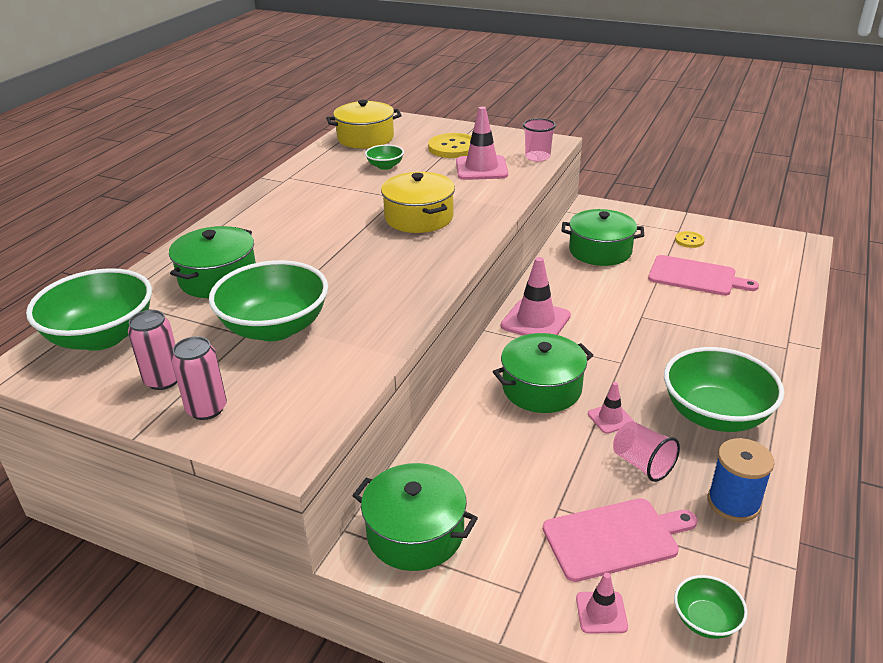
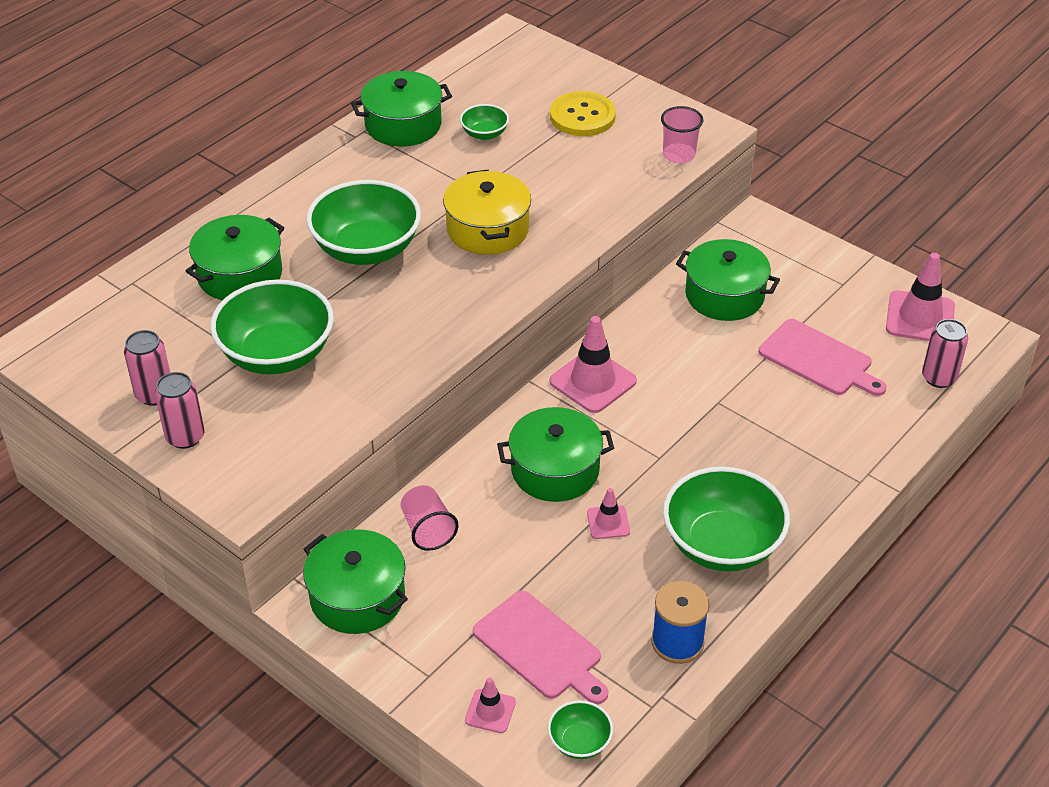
camera: 15 degrees right, 10 degrees up
green bowl [26,268,152,351] -> green bowl moved to [306,180,421,265]
yellow pot [326,100,402,148] -> none
pink traffic cone [456,106,508,180] -> pink traffic cone moved to [886,253,955,341]
pink cutting board [543,498,697,582] -> pink cutting board turned 45 degrees clockwise [473,591,608,704]
pink cup [613,421,680,482] -> pink cup moved to [400,485,459,551]
yellow button [675,231,705,248] -> none
none -> green pot [351,71,452,147]
none -> pink can [922,319,968,388]

